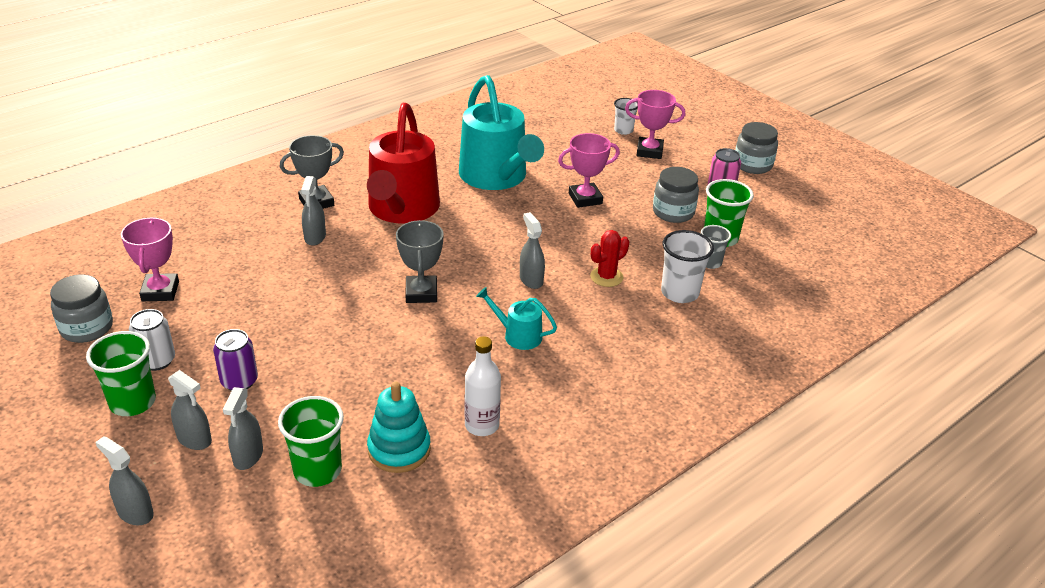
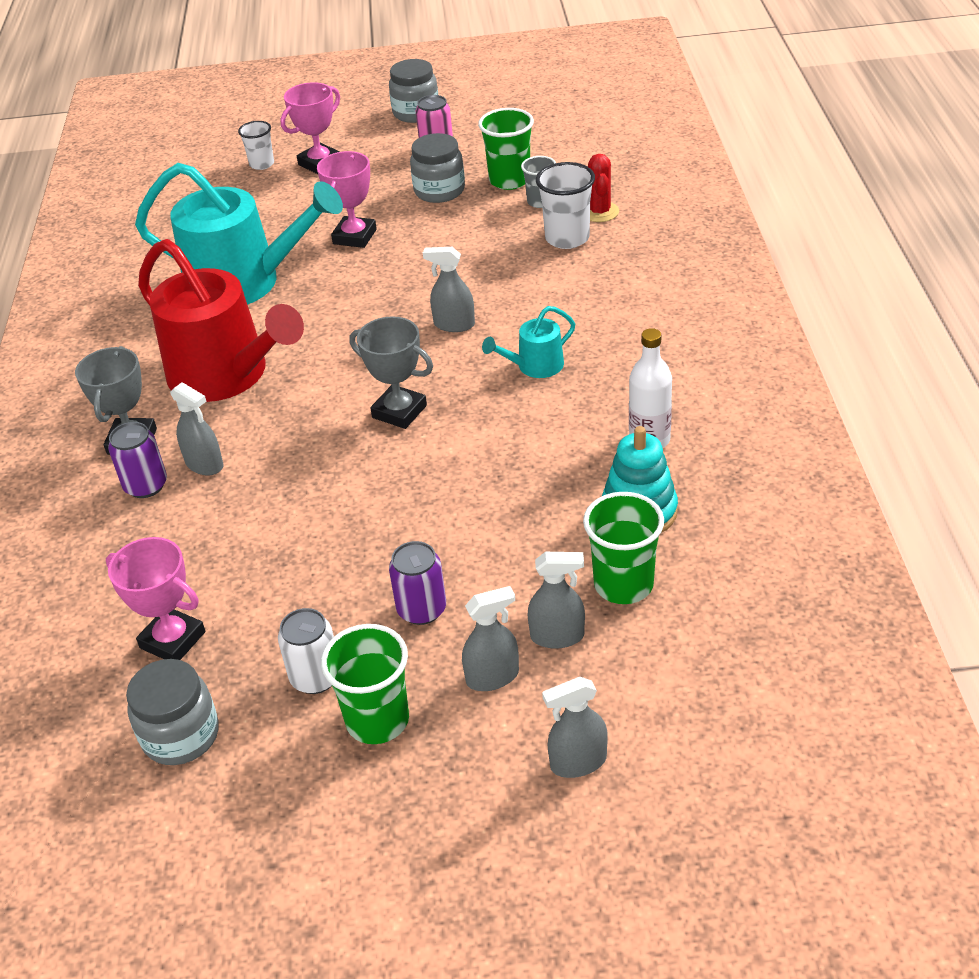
camera: 50 degrees left, 5 degrees up
grey spray bottle [223,387,263,470] -> grey spray bottle turned 45 degrees counterclockwise [528,552,585,649]
red cactus [590,230,629,287] -> red cactus moved to [588,154,619,222]
none -> purple can [108,422,167,498]

